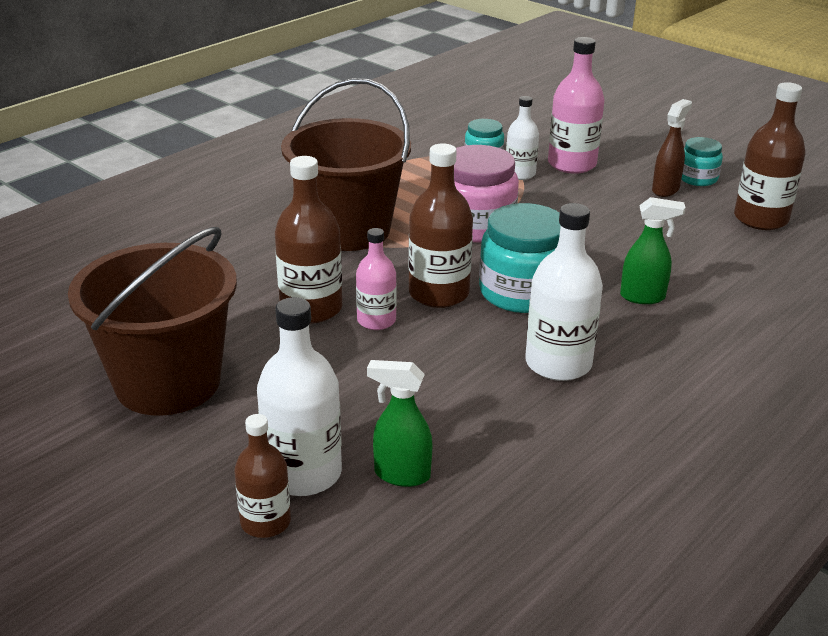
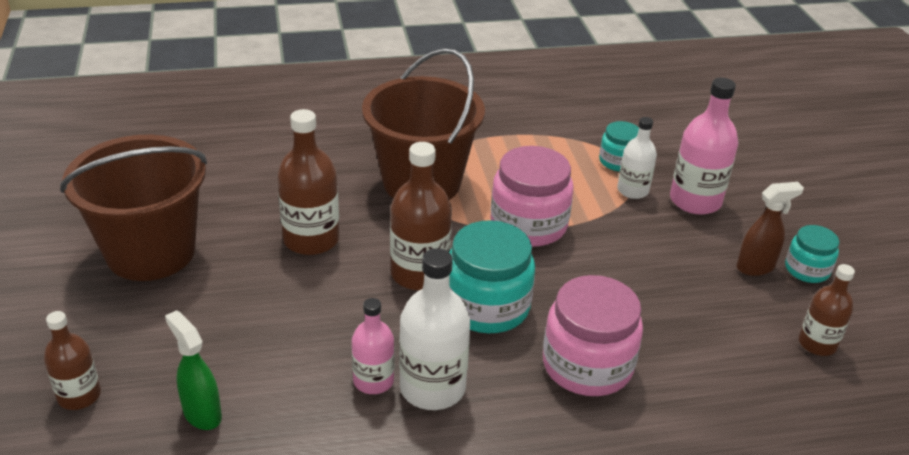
camera: 35 degrees right, 5 degrees up
white bottle [257,297,342,496] -> none
pink bottle [356,228,397,330] -> pink bottle moved to [352,298,394,394]
green spray bottle [620,197,686,304] -> pink jar [543,275,643,396]
brown bottle [734,82,806,230] -> brown bottle [799,264,855,356], size x0.62

